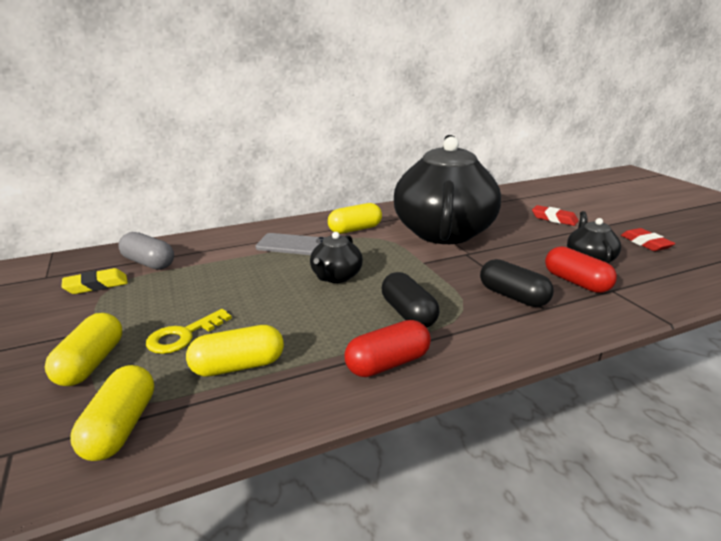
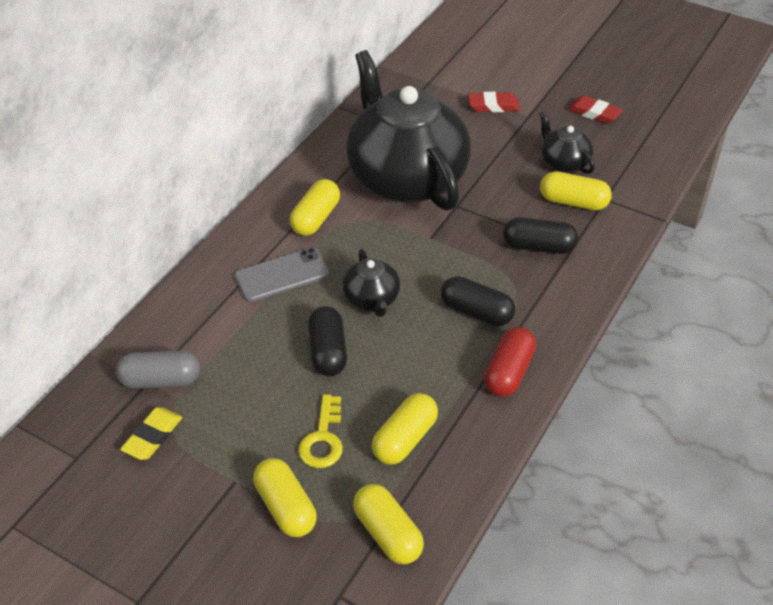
camera: 35 degrees left, 20 degrees up
red capsule [545,246,617,293] -> yellow capsule [540,172,612,210]
none -> black capsule [308,306,347,376]

